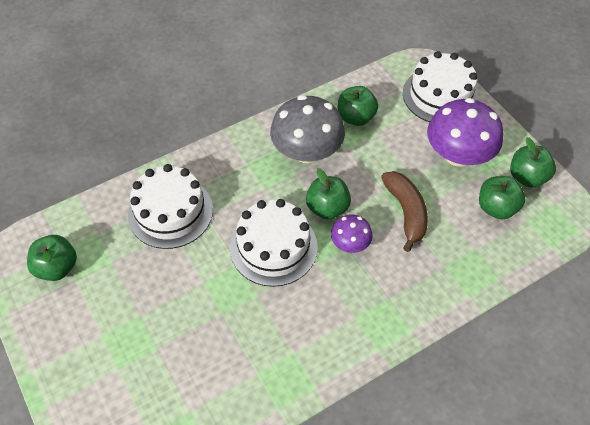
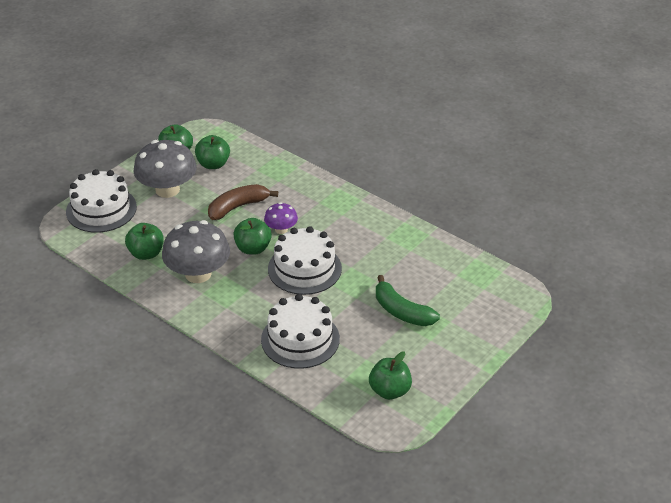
camera: 110 degrees left, 15 degrees down
purple mushroom [427,98,503,167] -> grey mushroom [134,140,197,198]
none -> green banana [376,275,440,326]

